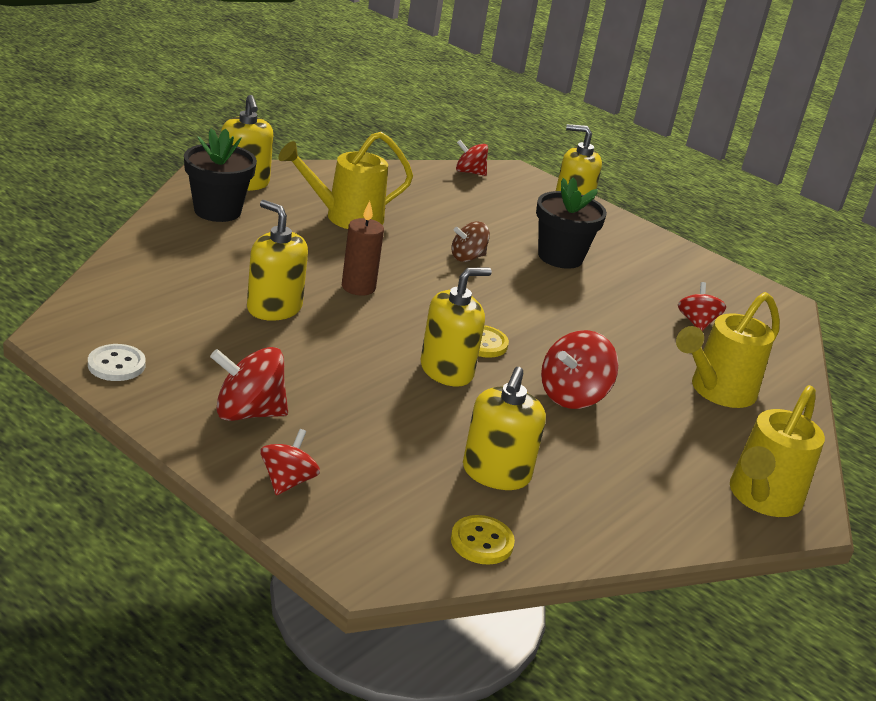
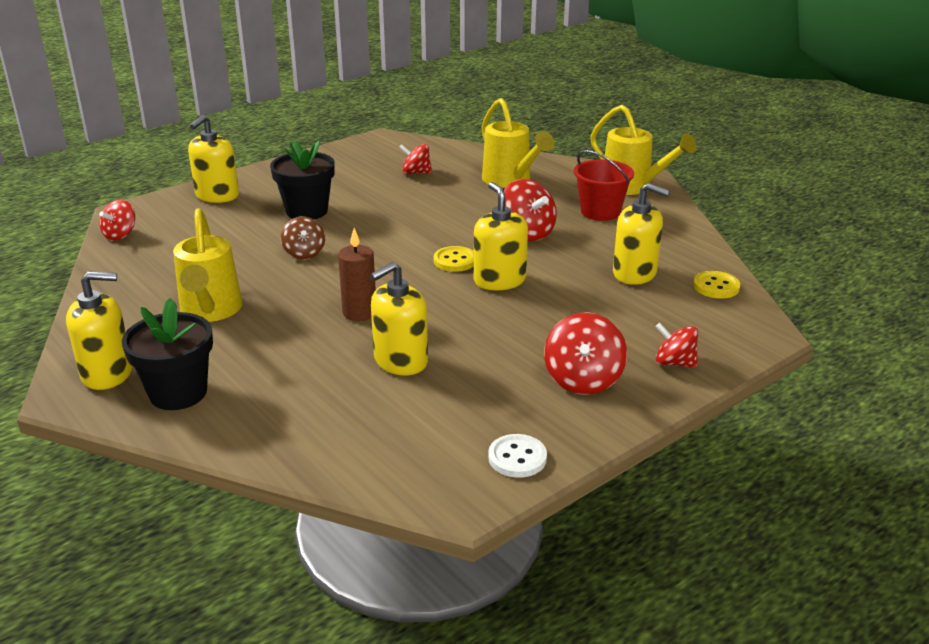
camera: 75 degrees left, 0 degrees up
none -> red bucket [574,150,634,221]

